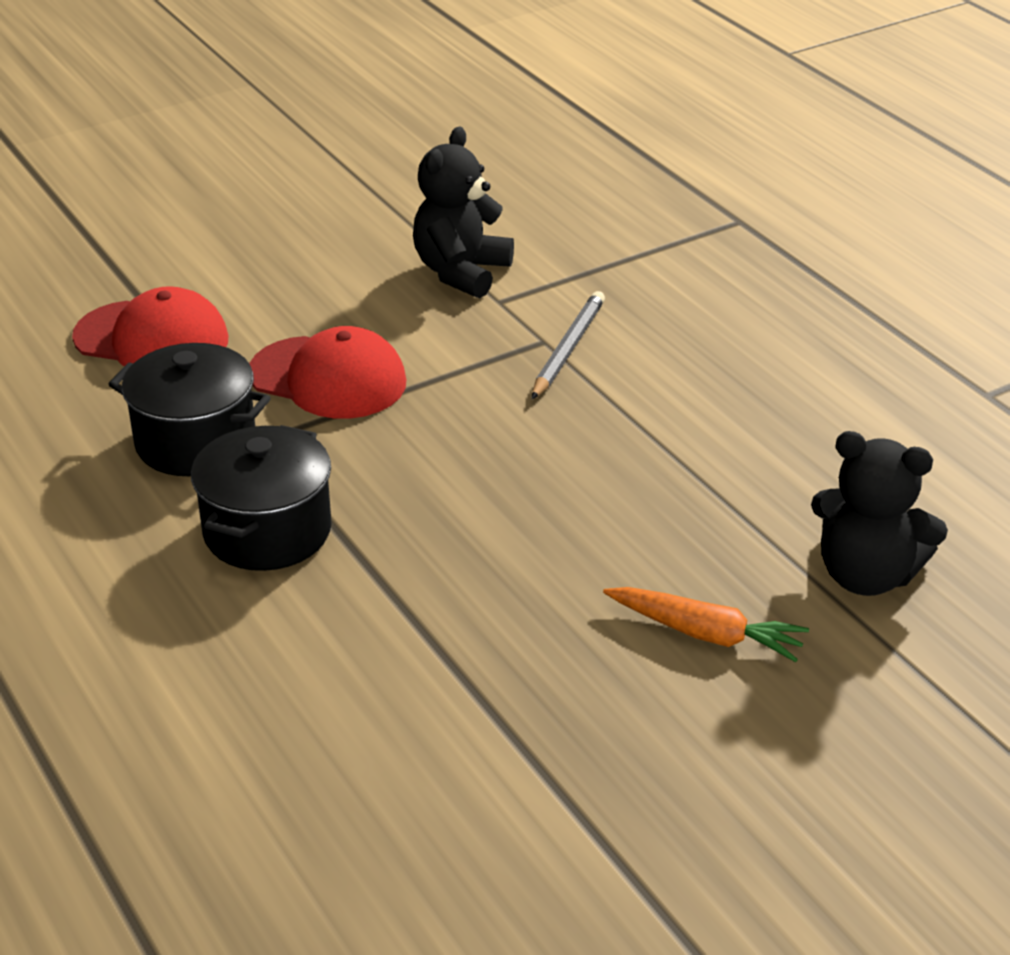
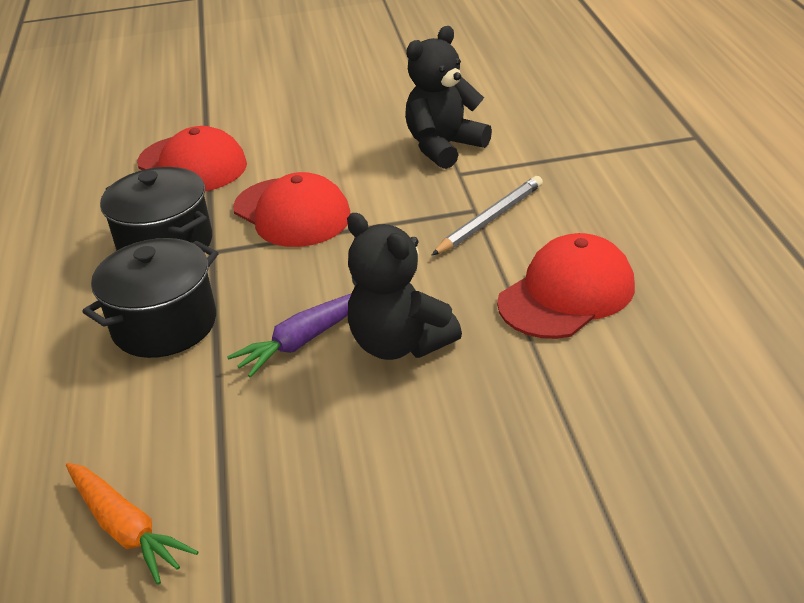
camera: 25 degrees right, 0 degrees up
orange carrot [603,587,809,662] -> orange carrot moved to [66,463,198,585]
black teddy bear [811,431,948,596] -> black teddy bear moved to [347,213,462,360]
none -> purple carrot [227,293,352,378]
none -> red cap [497,233,635,339]

